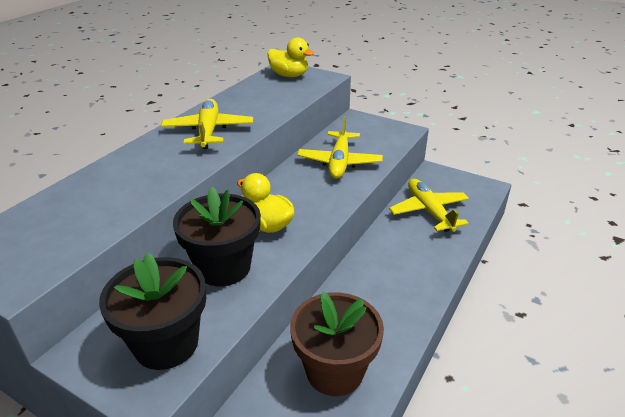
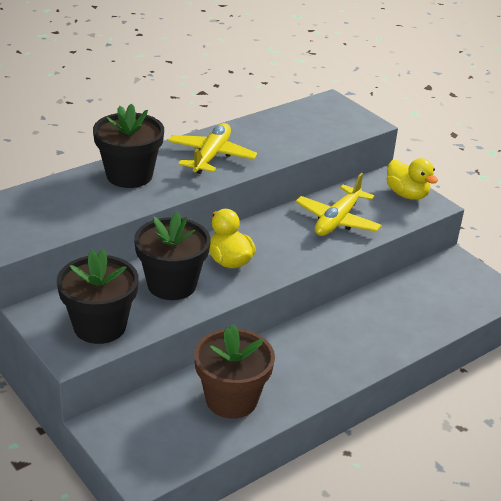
camera: 20 degrees right, 0 degrees up
yellow duck [267,37,314,77] -> yellow duck moved to [386,158,438,200]
yellow plane [389,179,469,232] -> none
none -> black flower pot [93,104,164,188]

